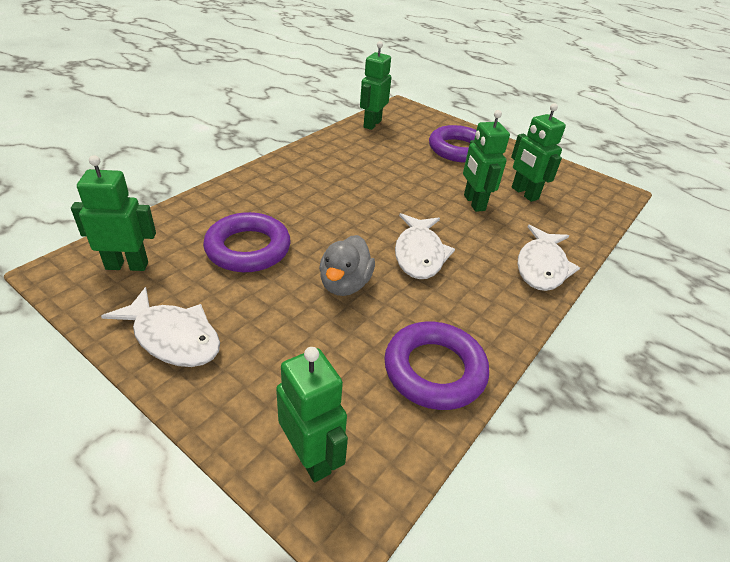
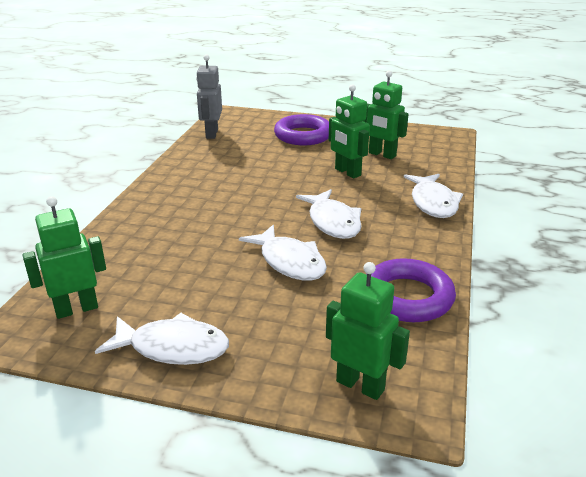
camera: 20 degrees left, 10 degrees down
purple ring [203,212,291,272] -> none
grey duck [319,235,375,296] -> white fish [239,225,327,281]
green robot [360,41,391,130] -> grey robot [196,54,222,139]

